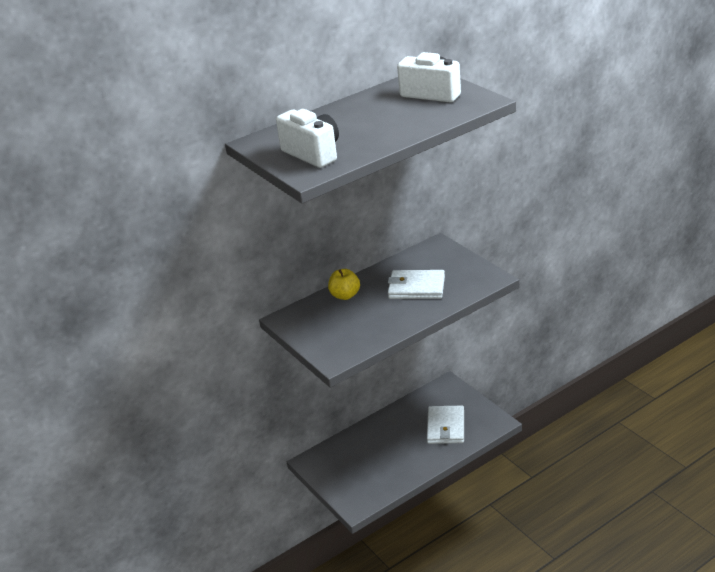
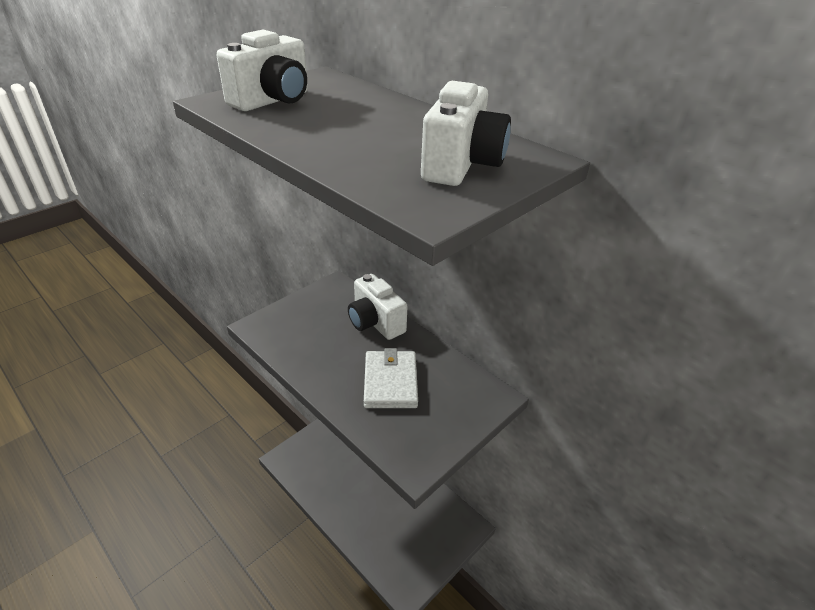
camera: 75 degrees right, 5 degrees up
yellow apple [328,269,360,300] -> white camera [348,274,407,340]
white wallet [427,406,464,444] -> none

